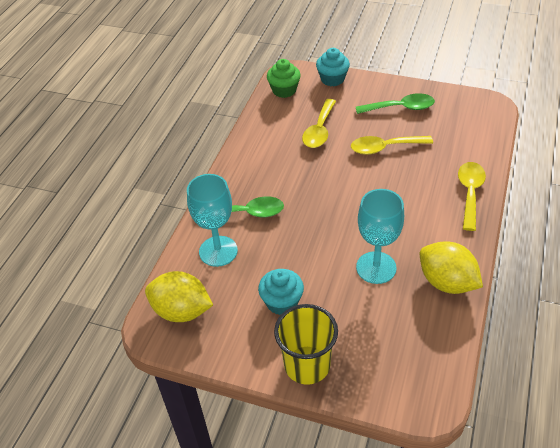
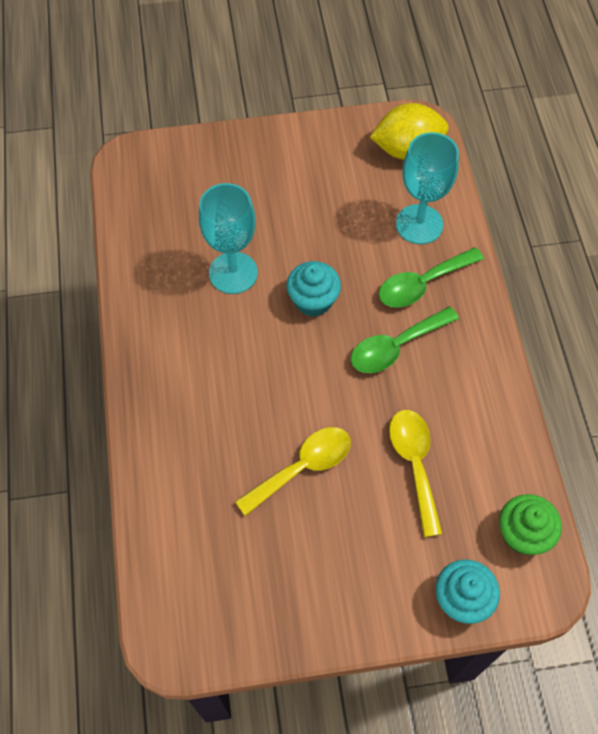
camera: 150 degrees right, 15 degrees up
turquoise cupcake [258,269,304,315] -> turquoise cupcake moved to [286,261,341,317]
yellow cup [274,304,338,385] -> none
green spoon [356,93,435,114] -> green spoon moved to [351,307,459,373]
yellow lemon [420,241,483,294] -> none
yellow spoon [458,162,486,231] -> none

